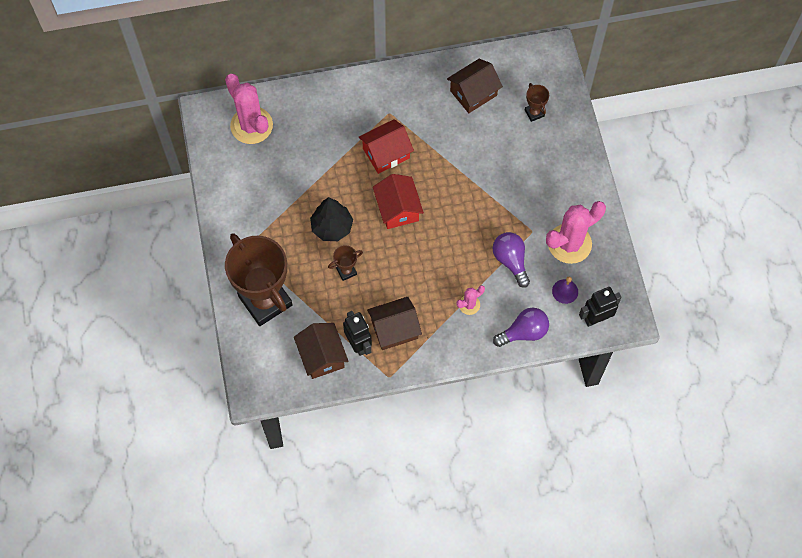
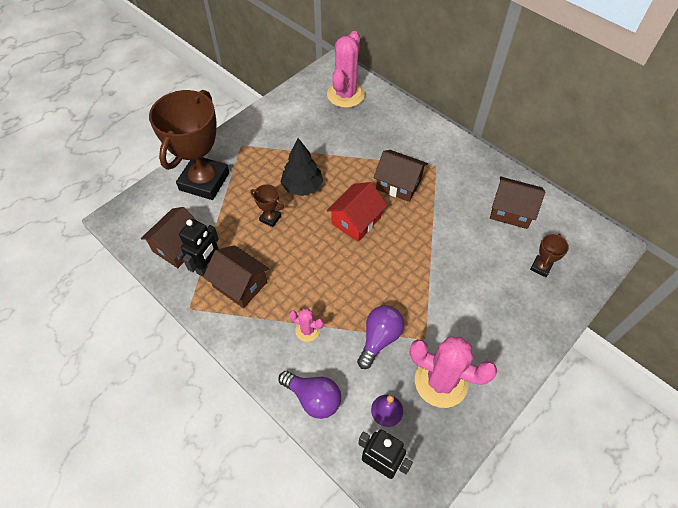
camera: 55 degrees right, 10 degrees down
red house [359,119,414,174] -> brown house [374,150,428,202]

